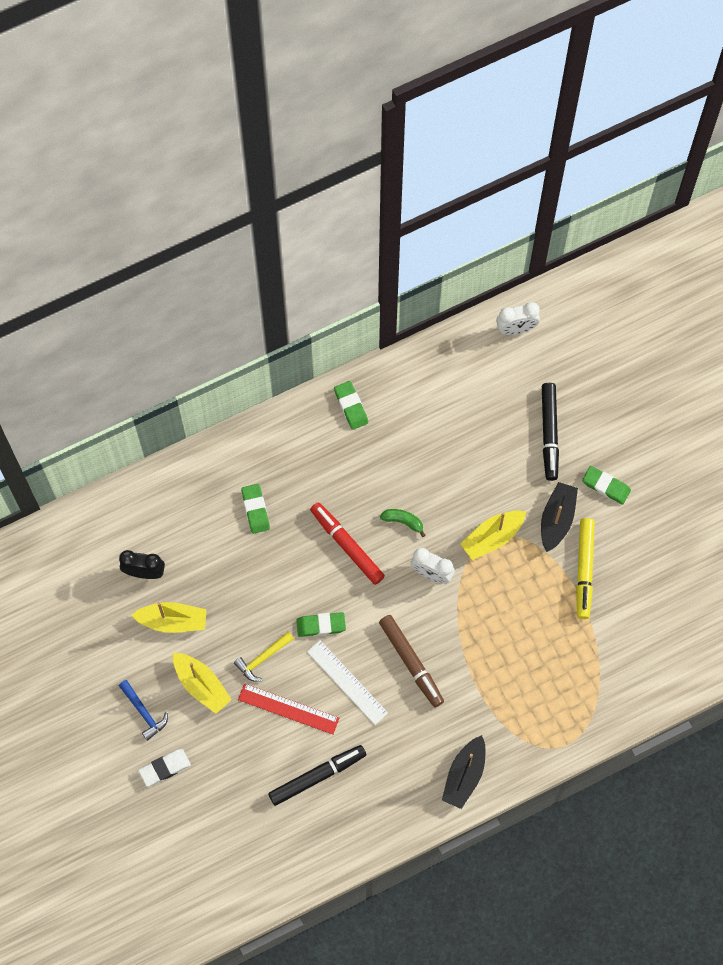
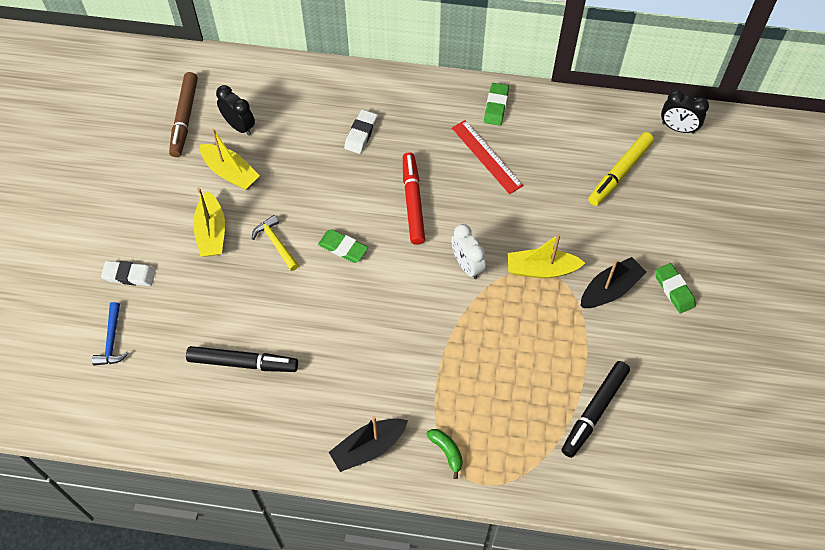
camera: 35 degrees right, 10 degrees down
blue hammer [119,680,168,741] -> blue hammer moved to [92,302,129,366]
yellow hammer [234,631,294,682] -> yellow hammer turned 60 degrees clockwise [252,215,299,271]
red ruler [238,683,339,735] -> red ruler moved to [452,120,523,194]
green eraser [241,484,270,534] -> white eraser [344,110,378,154]
white ruler [307,640,388,725] -> none
brown marker [379,615,444,707] -> brown marker moved to [169,72,198,157]
green banana [380,509,426,537] -> green banana moved to [426,429,463,479]
white clock [496,302,540,335] -> black clock [661,90,709,134]
black marker [542,383,559,481] -> black marker moved to [562,361,630,458]
yellow marker [576,518,595,619] -> yellow marker moved to [588,132,654,206]

